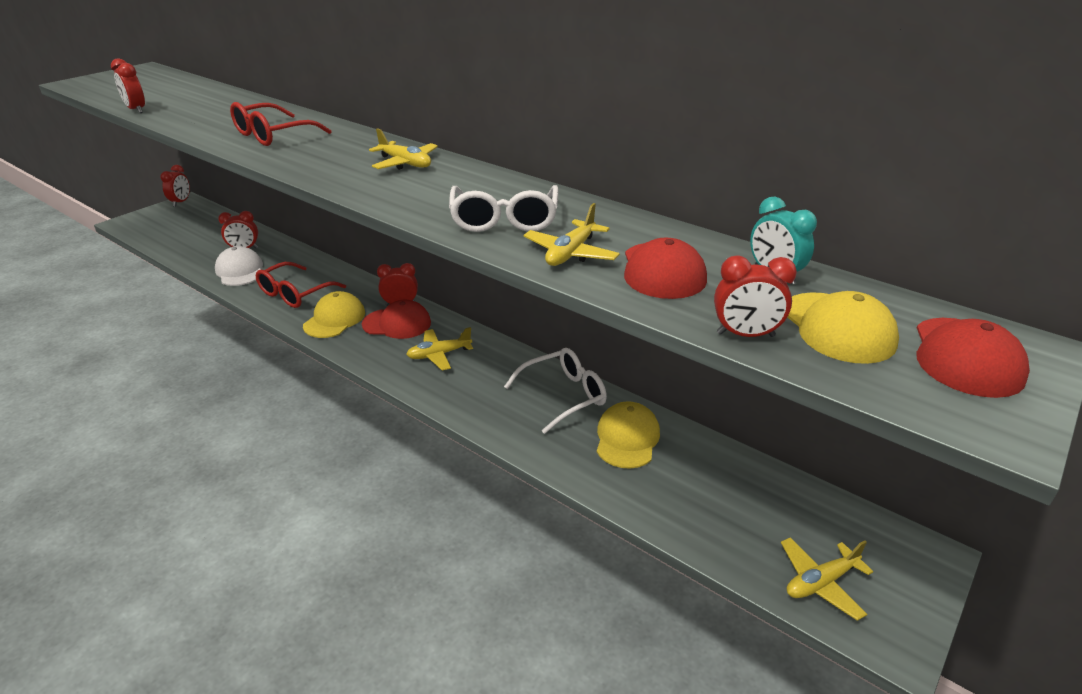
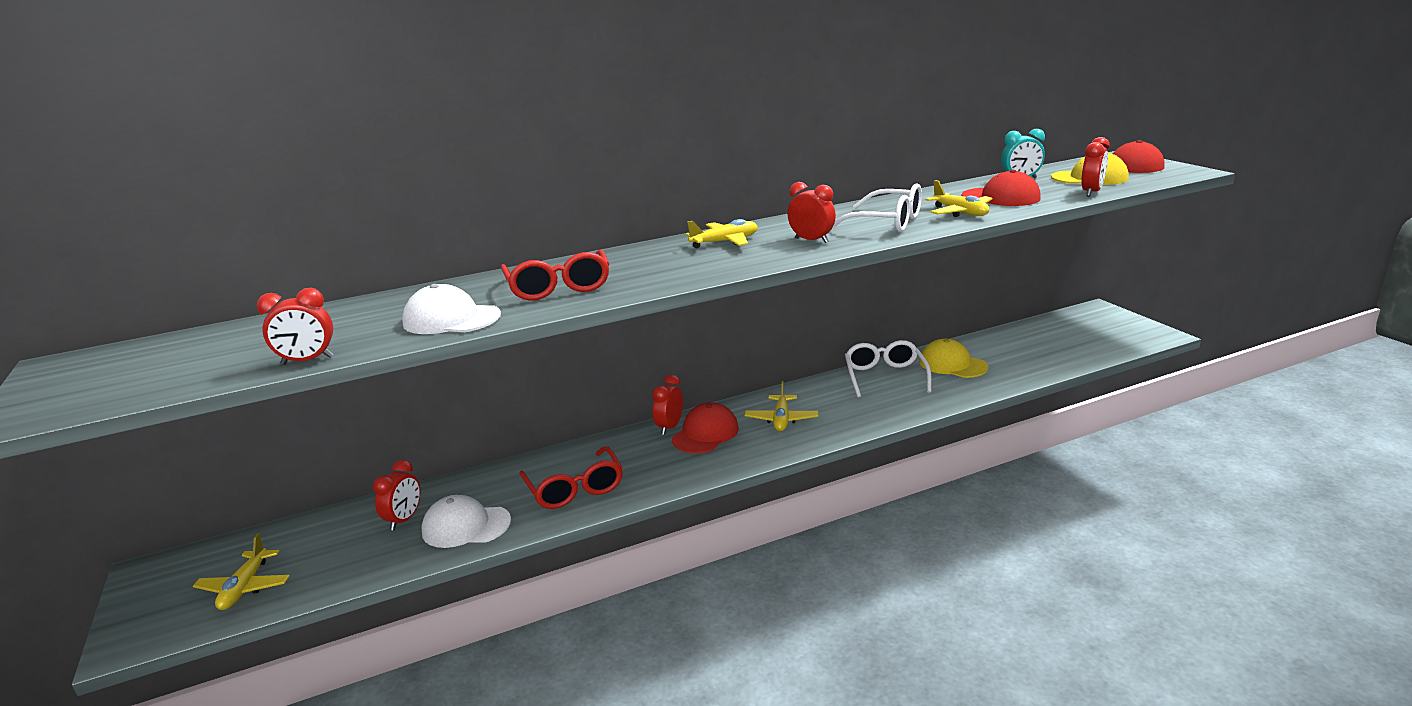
camera: 60 degrees left, 10 degrees down
red clock [160,165,190,207] -> red clock moved to [788,182,836,243]
yellow cap [303,291,365,338] -> none
yellow plane [781,537,873,621] -> yellow plane moved to [193,533,290,610]
none -> white cap [402,284,501,334]

